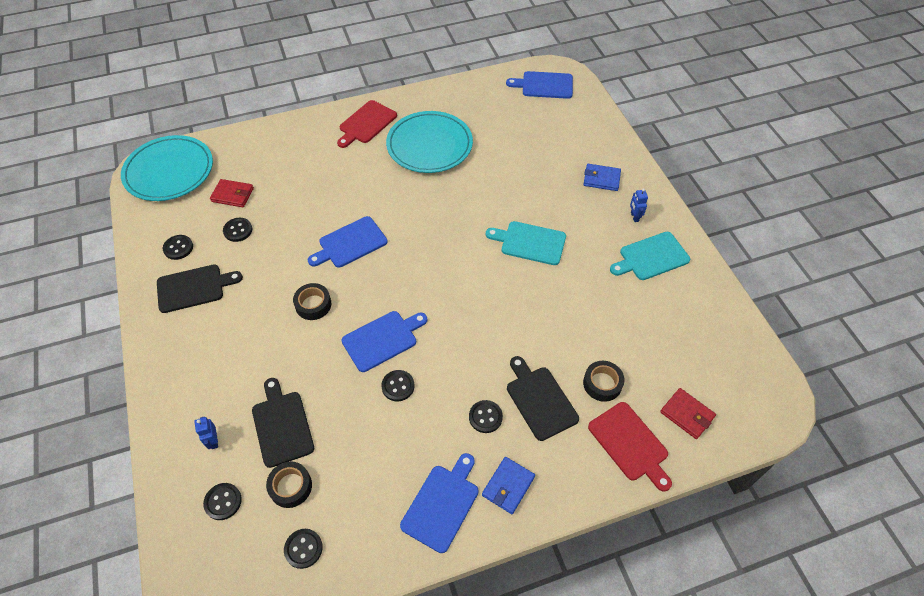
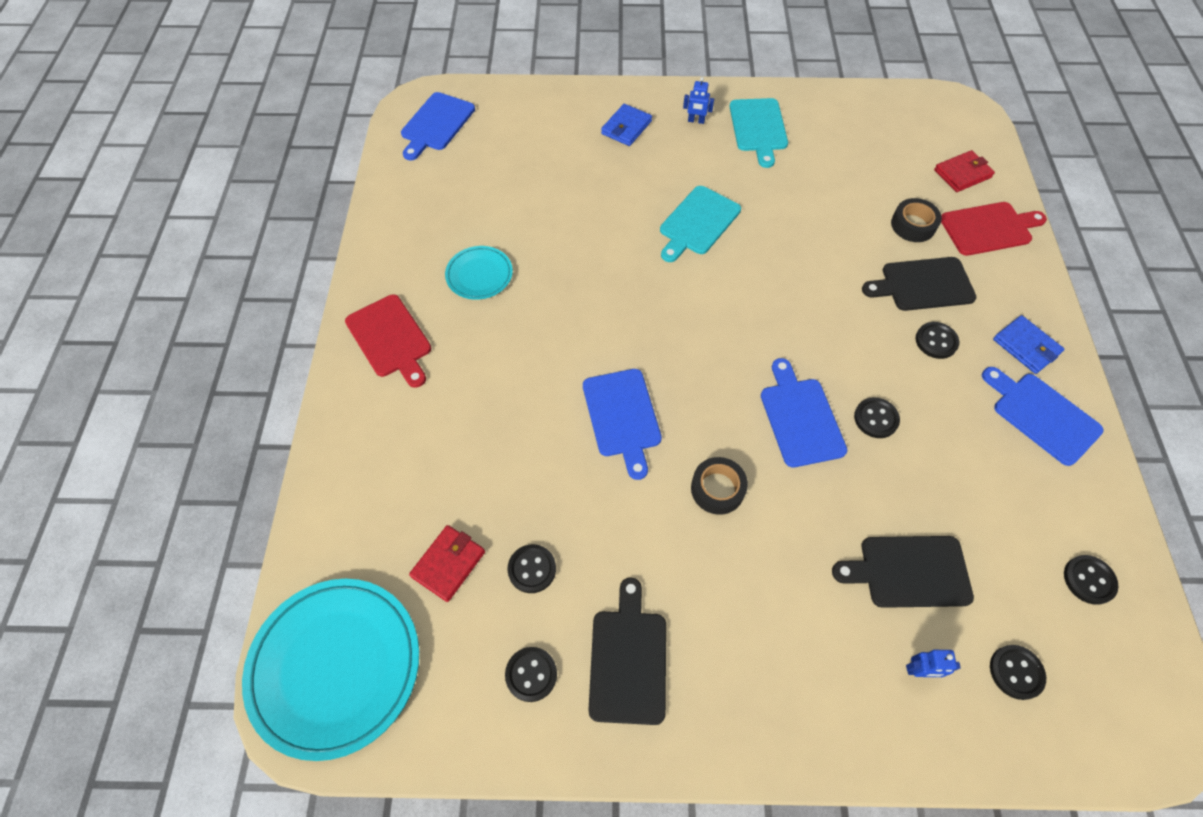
camera: 70 degrees left, 5 degrees up
black tape [266,462,312,508] -> none
turquoise plate [386,111,473,173] -> turquoise plate [445,246,513,300], size x0.52

